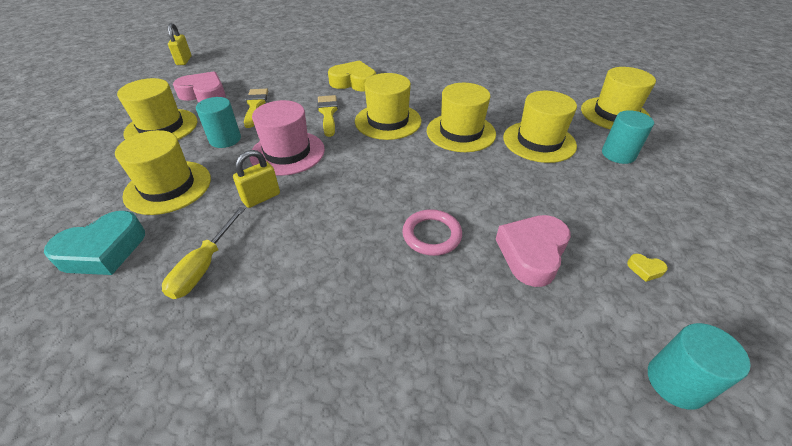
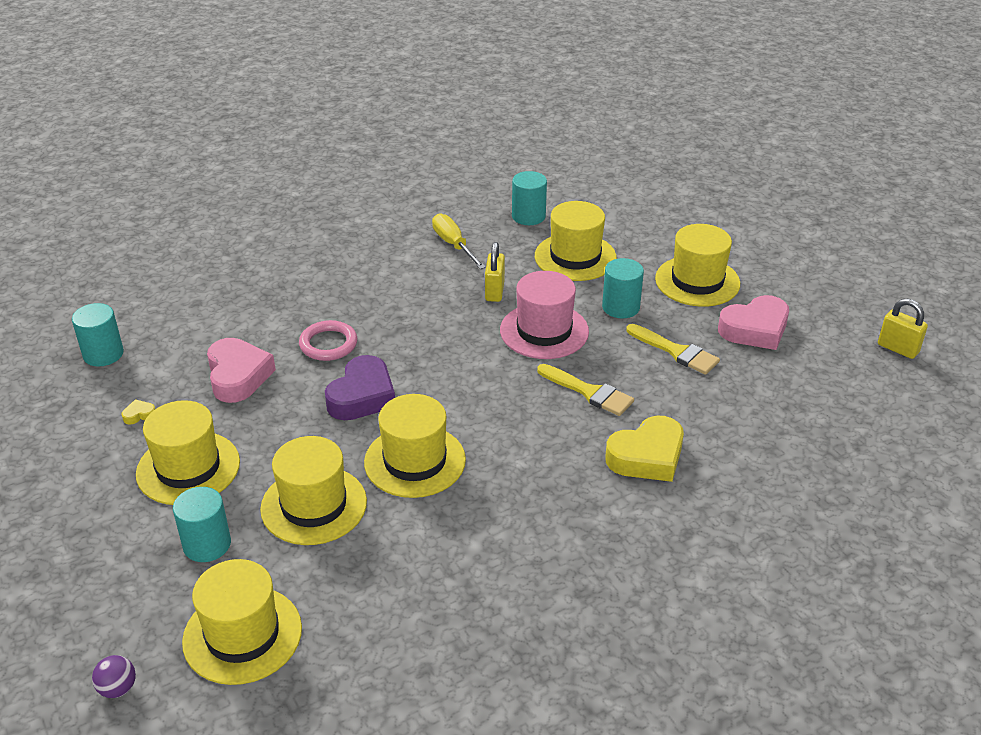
camera: 135 degrees right, 5 degrees down
turquoise heart [44,211,145,275] -> turquoise cylinder [512,171,547,225]
yellow hat [355,73,421,140] -> yellow hat moved to [136,400,240,505]
none -> purple ball [92,655,136,698]
none -> purple heart [325,355,395,420]

